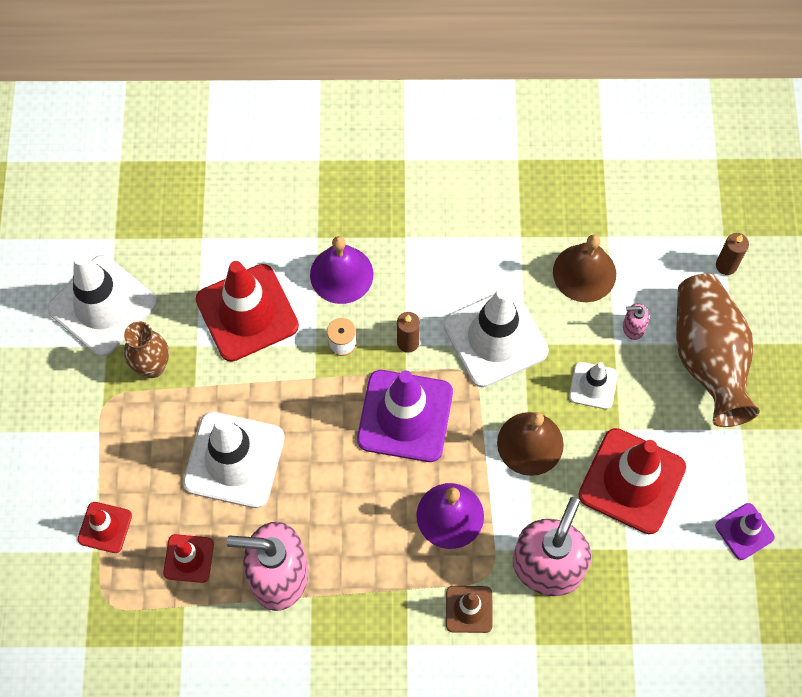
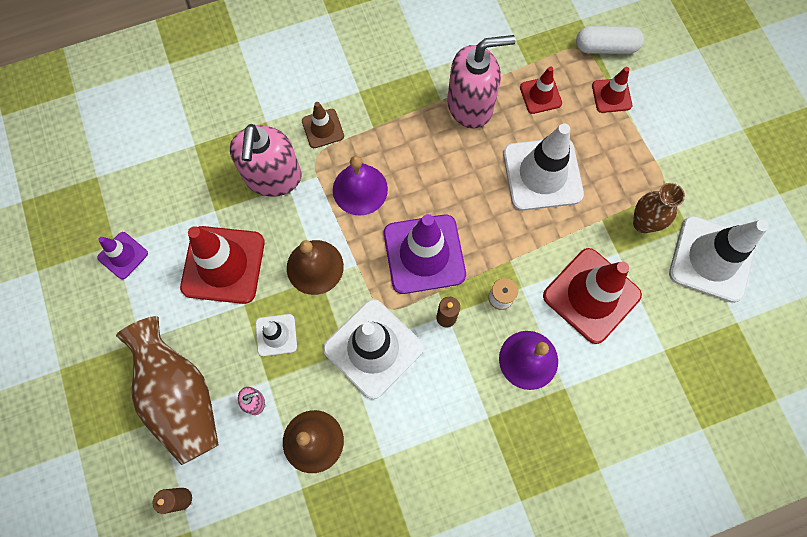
camera: 160 degrees right, 5 degrees up
none -> white capsule [576,26,644,54]

